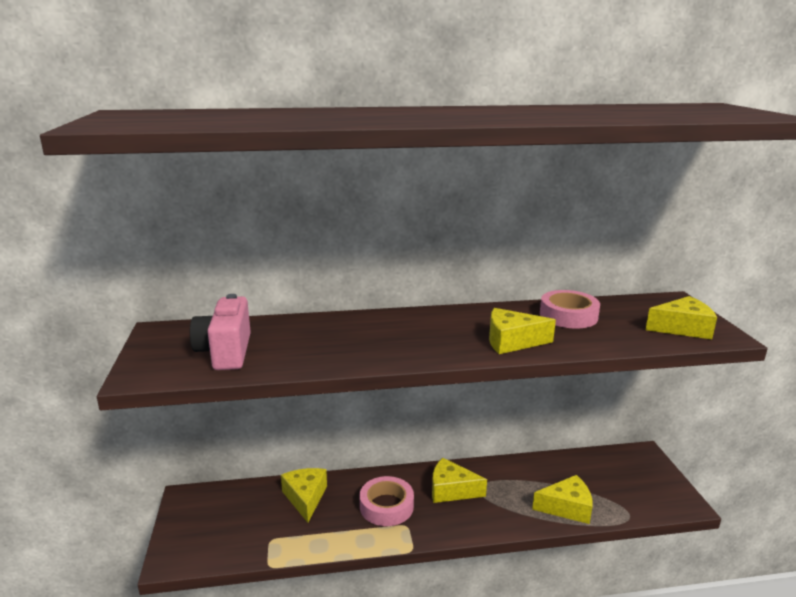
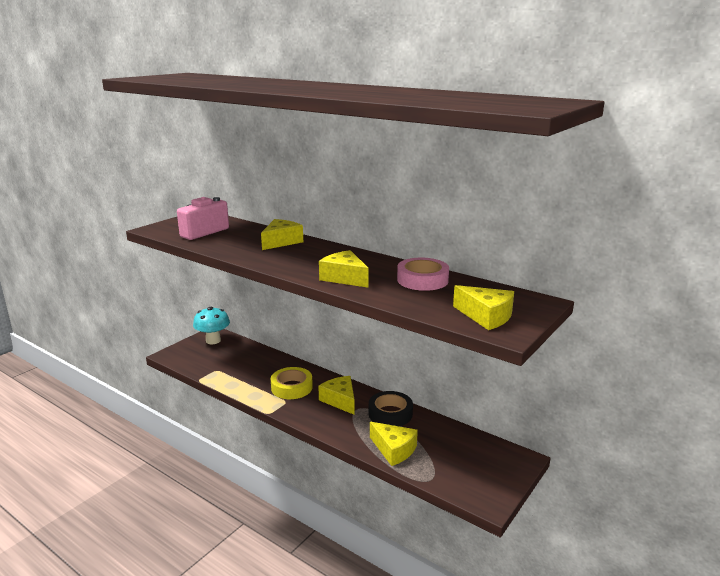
camera: 45 degrees right, 0 degrees up
yellow cheese [281,468,327,523] -> yellow cheese moved to [261,219,303,250]
pink tape [360,476,414,526] -> yellow tape [271,367,313,399]
none -> turquoise mushroom [193,307,230,344]
none -> black tape [369,391,413,426]

